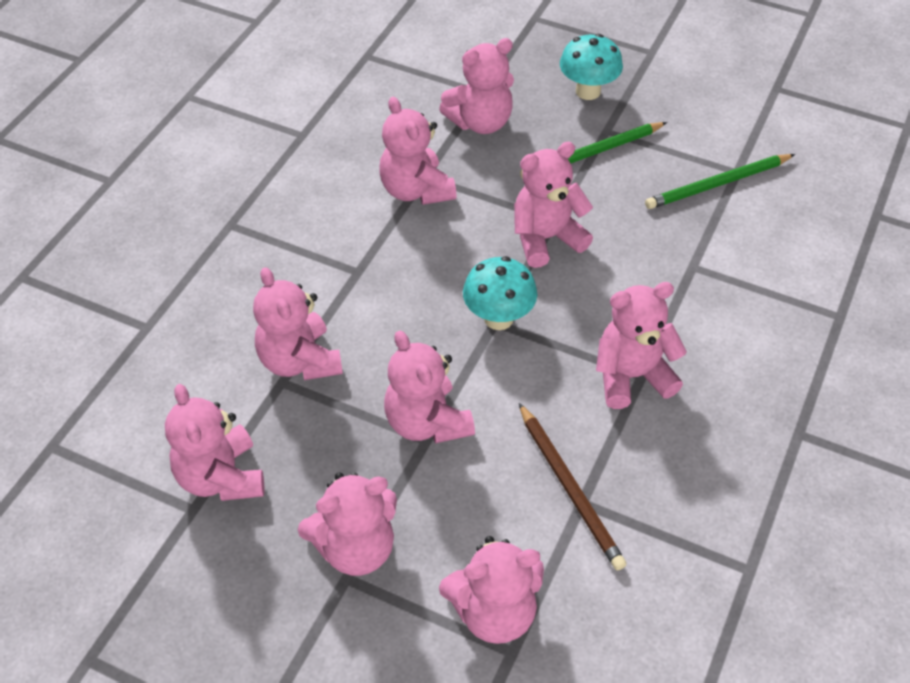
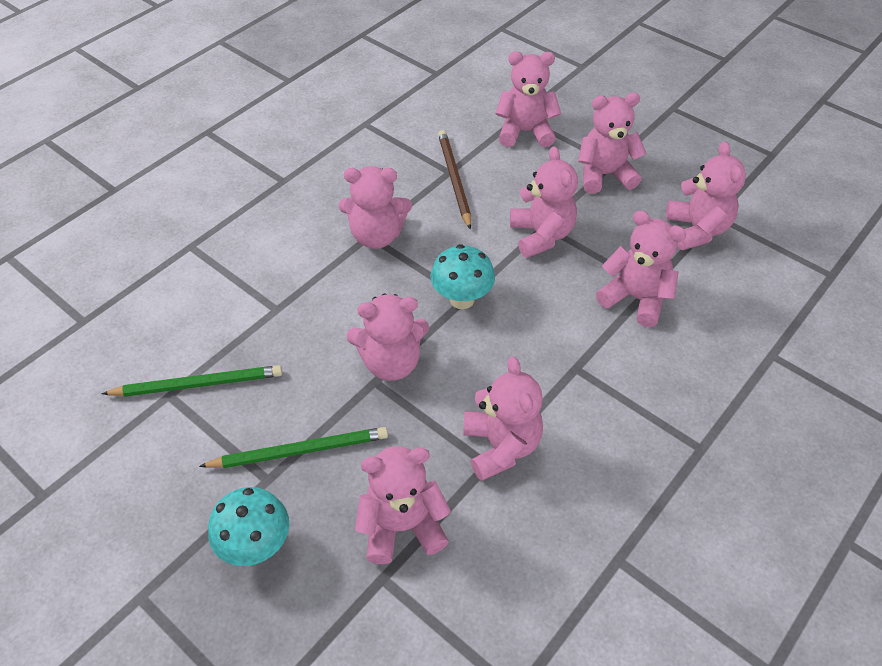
camera: 165 degrees left, 0 degrees up
pink teddy bear [253,267,343,380] -> pink teddy bear turned 45 degrees counterclockwise [596,210,686,327]

